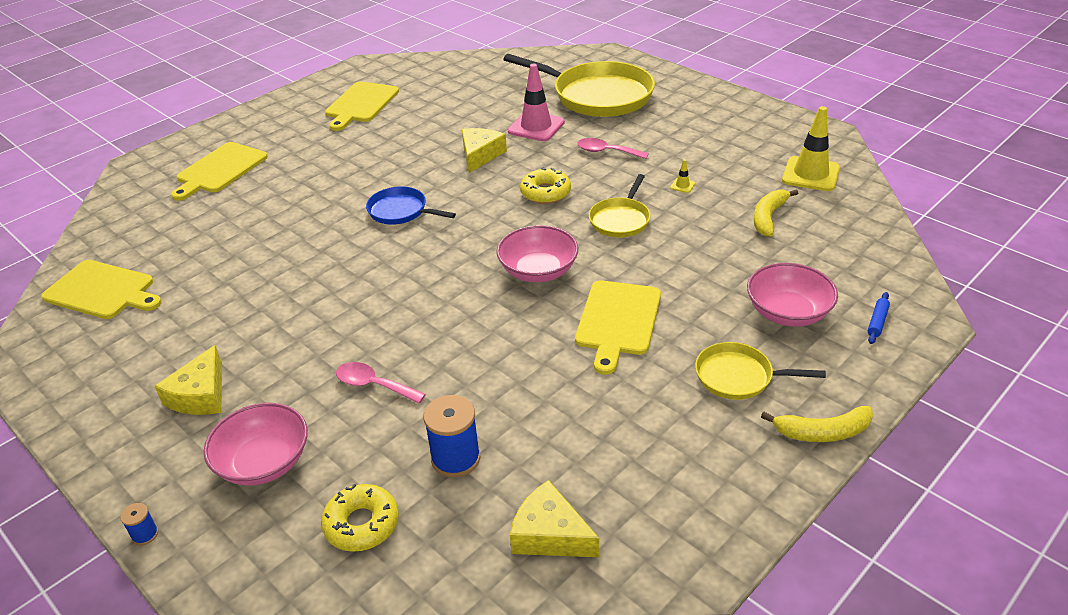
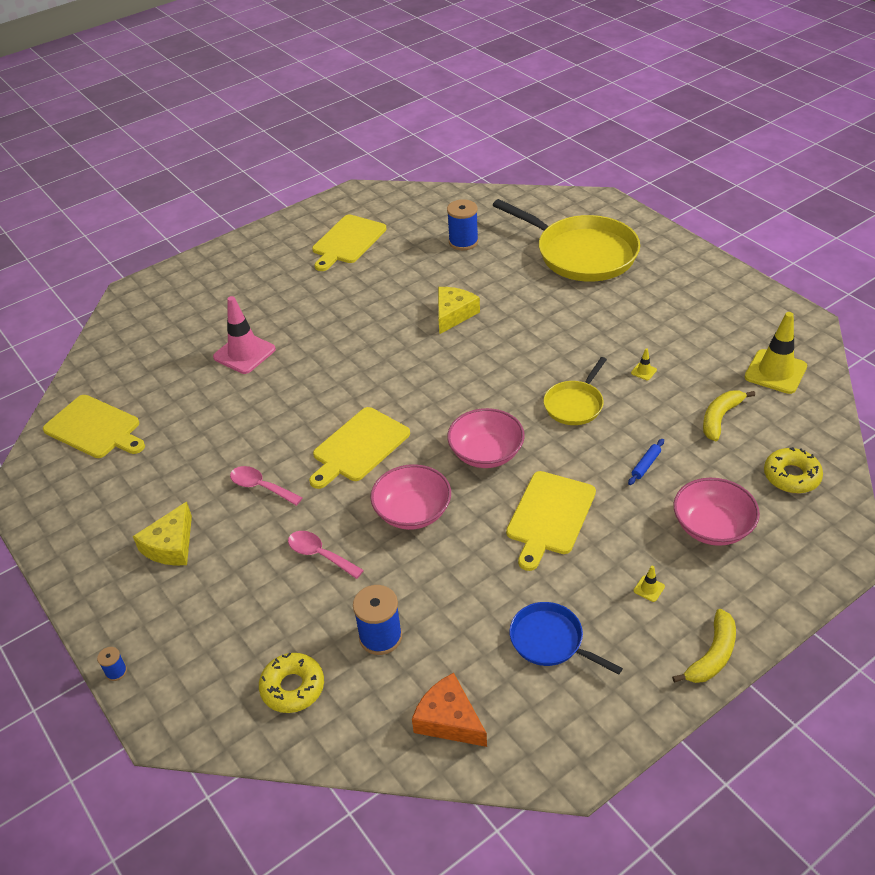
camera: 10 degrees right, 5 degrees up
yellow cutting board [171,142,268,201] -> yellow cutting board moved to [309,407,410,489]
pink bowl [204,403,308,485] -> pink bowl moved to [370,464,451,530]
blue pan [366,186,456,225] -> blue pan moved to [509,602,623,675]
pink traffic cone [508,64,565,141] -> pink traffic cone moved to [213,296,276,374]
yellow cheese [510,480,599,557] -> orange cheese [412,673,487,747]
yellow donut [520,167,571,204] -> yellow donut moved to [764,447,823,494]
pink spoon [577,138,649,159] -> pink spoon moved to [230,466,302,506]
yellow pan [695,342,826,400] -> yellow traffic cone [634,566,665,602]
yellow banana [761,406,873,442] -> yellow banana turned 60 degrees counterclockwise [672,609,736,683]
blue rolling pin [868,292,890,344] -> blue rolling pin moved to [628,439,664,485]
none -> blue spool [447,199,478,250]

